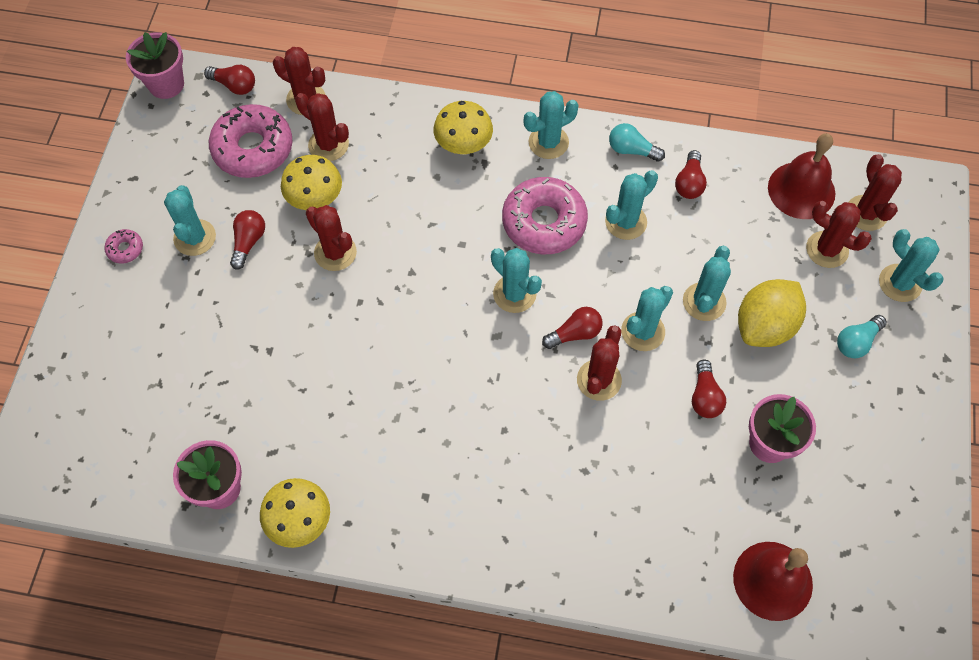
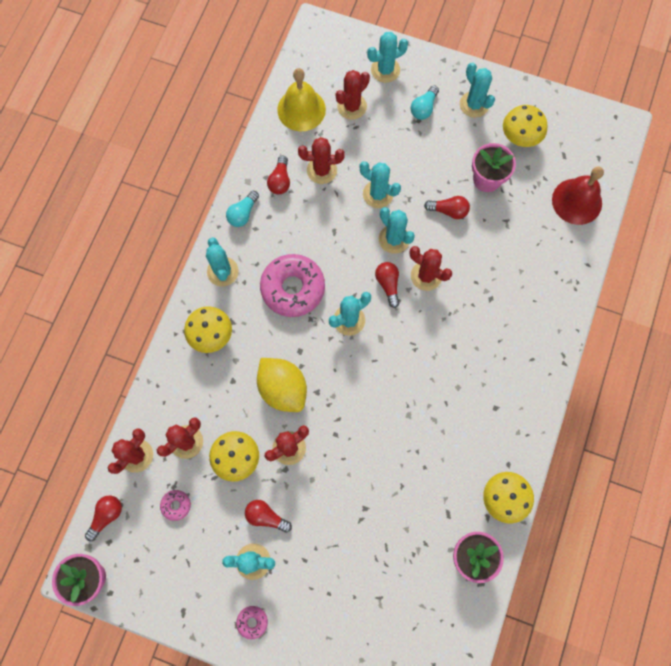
camera: 80 degrees left, 10 degrees up
pink donut [209,104,293,178] -> pink donut [160,490,191,521], size x0.44
turquoise cactus [605,170,658,240] -> turquoise cactus moved to [460,62,495,118]
red light bulb [675,150,707,199] -> red light bulb turned 75 degrees clockwise [267,156,290,194]
yellow lemon [738,279,806,347] -> yellow lemon moved to [257,358,307,412]
red bell [768,133,835,219] -> yellow bell [277,68,326,132]
turquoise light bulb [837,315,887,358] -> turquoise light bulb turned 60 degrees clockwise [411,85,439,120]
red cactus [849,154,902,231] -> red cactus moved to [298,137,345,184]
none -> yellow mushroom [503,105,547,147]

